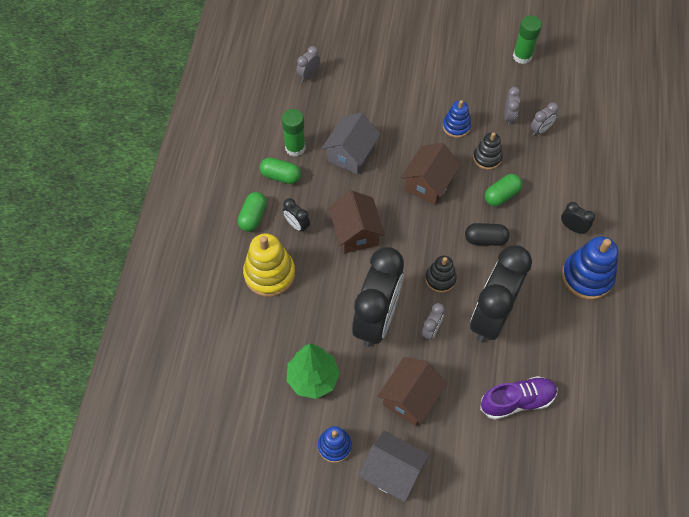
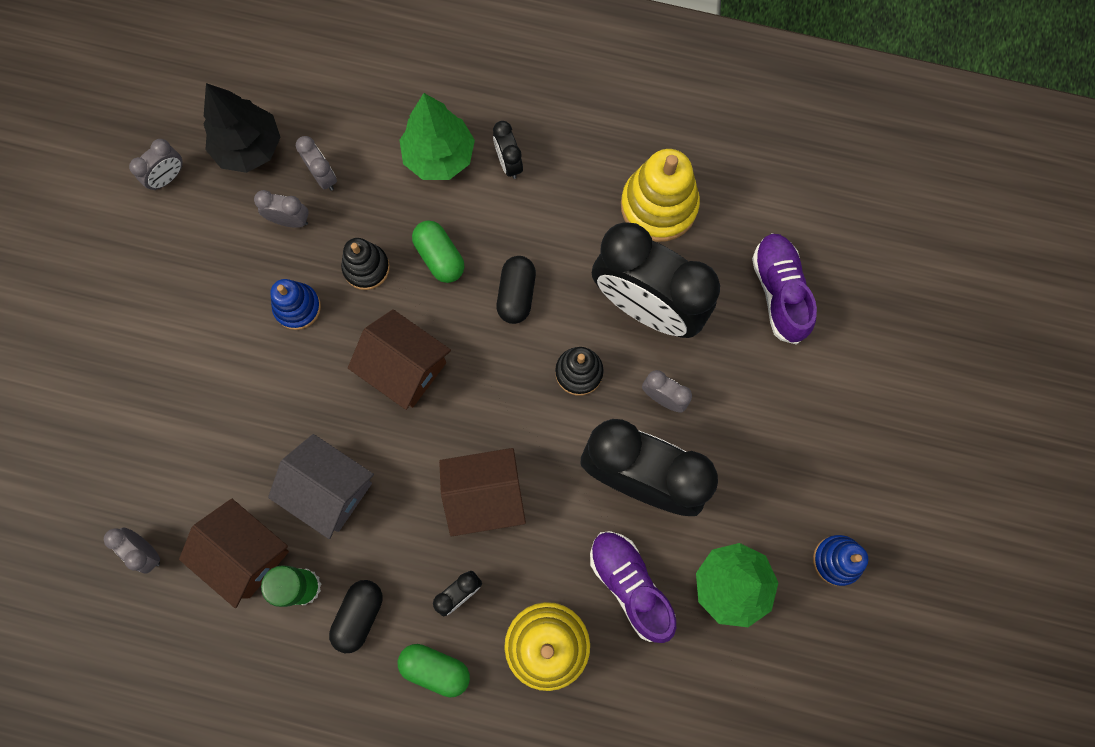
camera: 85 degrees left, 15 degrees up
green capsule [260,157,301,184] -> black capsule [329,580,383,653]
grey house [359,430,429,502] -> none
brown house [378,357,447,426] -> brown house moved to [179,499,289,608]
green glue stick [513,16,542,64] -> grey clock [129,139,183,190]
black clock [561,202,595,234] -> black clock turned 60 degrees counterclockwise [493,121,523,179]
blue stacking toy [562,236,618,300] -> none
none -> black tree [204,83,281,173]
none -> green tree [399,93,475,180]
none -> purple shoe [590,531,676,643]
none -> yellow stacking toy [621,149,700,242]

